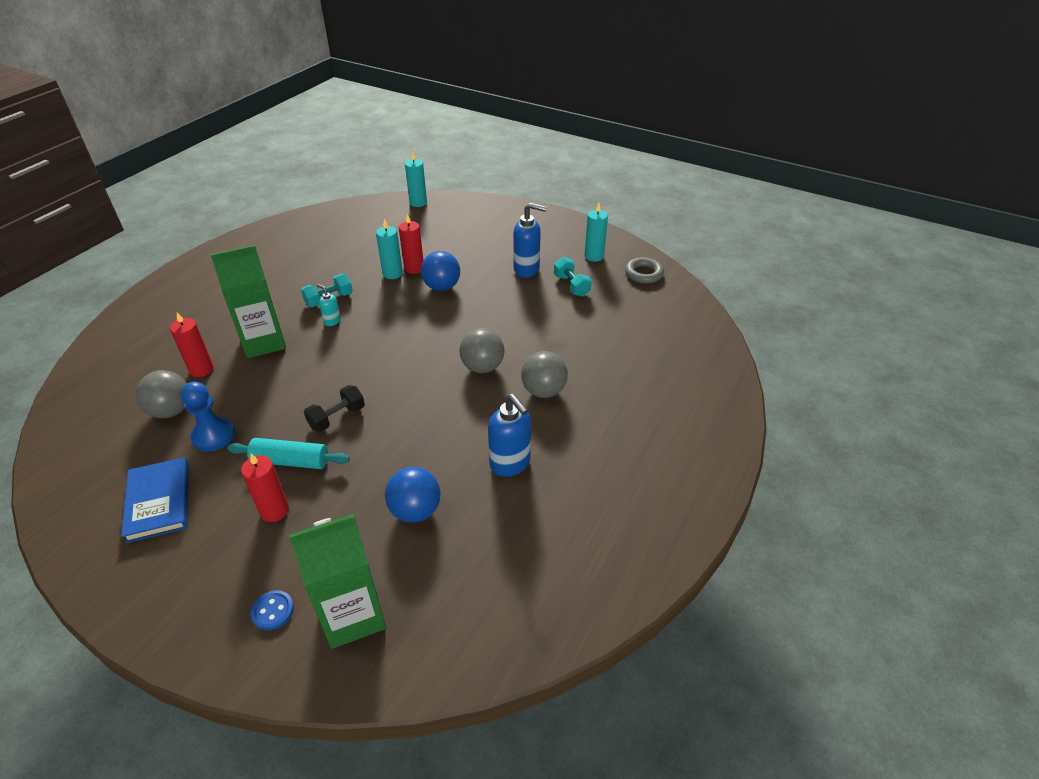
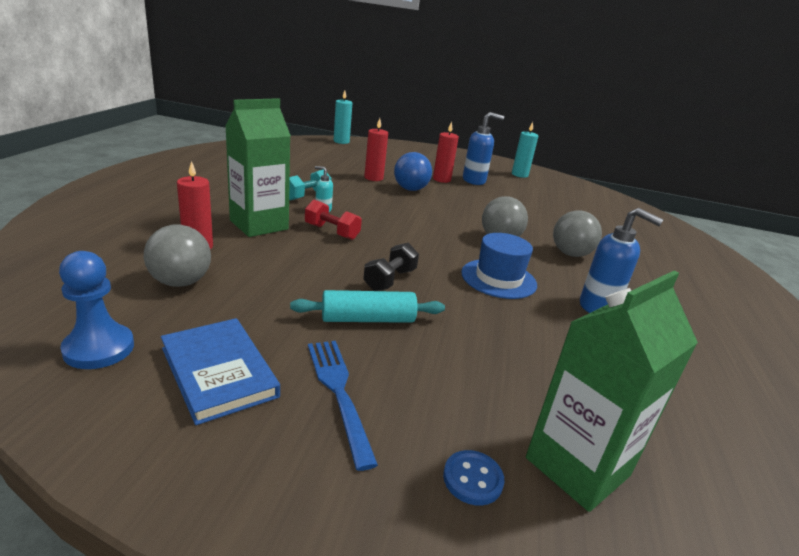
camera: 20 degrees left, 15 degrees down
blue pawn [181,382,235,452] -> blue pawn moved to [59,251,134,369]
red candle [241,453,289,522] -> red candle moved to [433,122,459,183]
turquoise candle [376,219,403,279] -> none
blue ball [385,467,441,523] -> none
turquoise dumbbell [554,257,592,297] -> none
grey ring [625,257,664,284] -> none
none -> red dumbbell [305,200,362,240]
none -> blue fork [308,341,378,471]
none -> blue hat [461,233,537,299]

